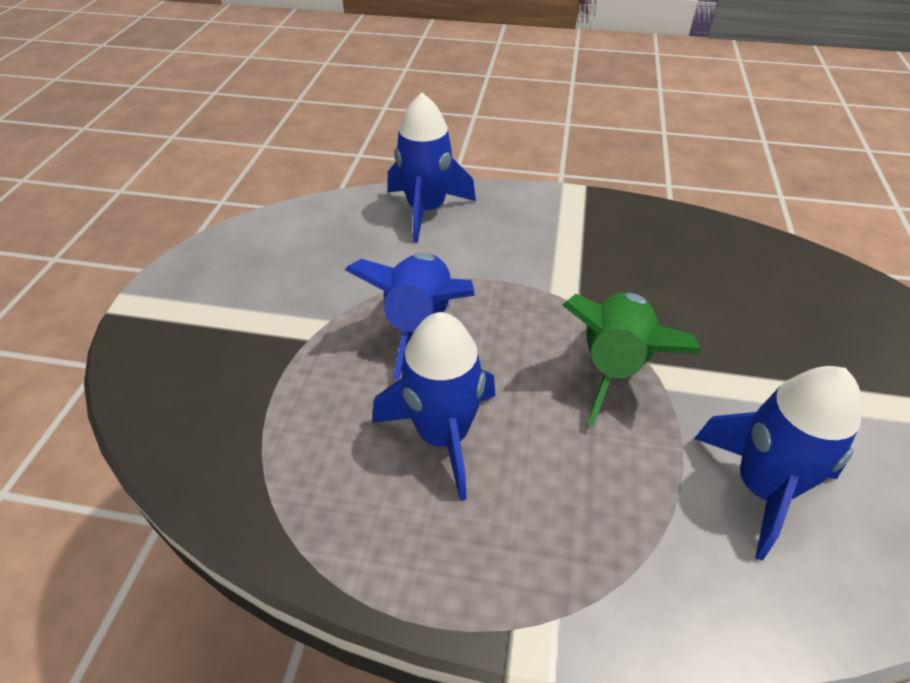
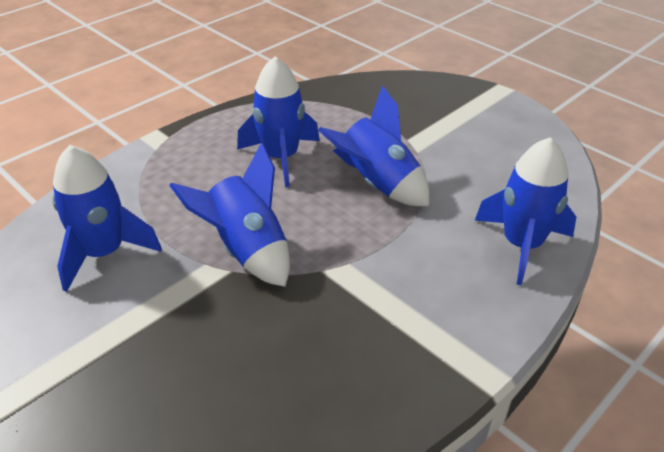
camera: 125 degrees right, 5 degrees down
green rocket [562,292,701,426] -> blue rocket [169,142,290,287]

